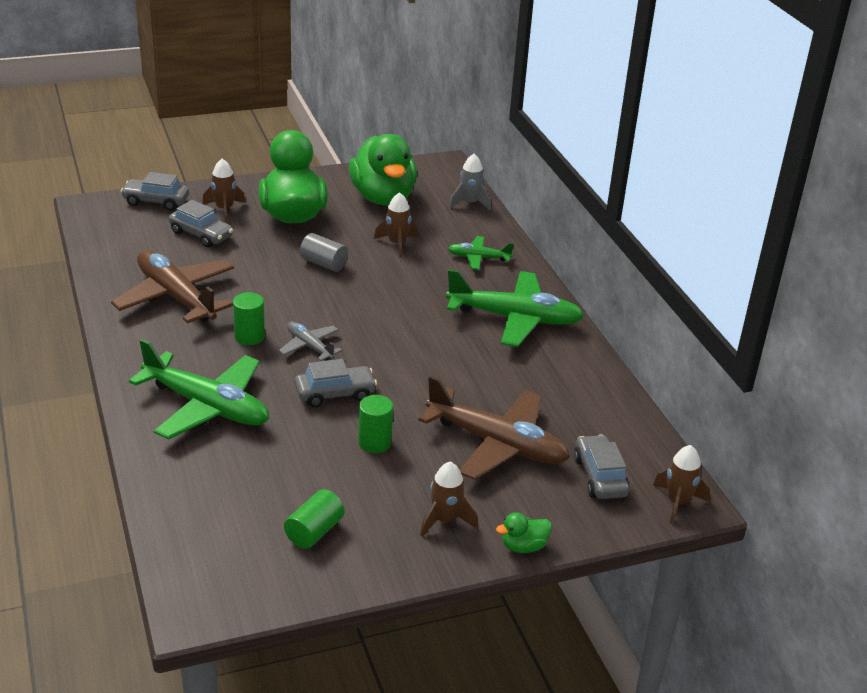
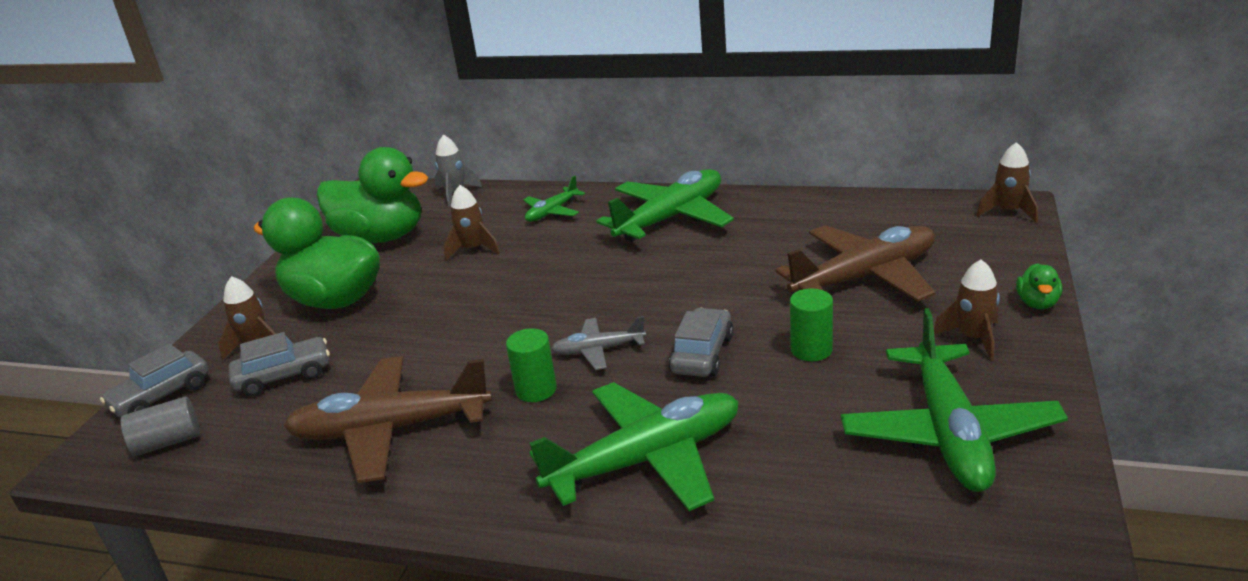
camera: 50 degrees left, 5 degrees down
green cylinder [284,489,345,549] -> green plane [841,308,1068,492]
grey cylinder [300,233,348,272] -> grey cylinder moved to [120,396,200,456]
grey car [574,435,630,499] -> none

